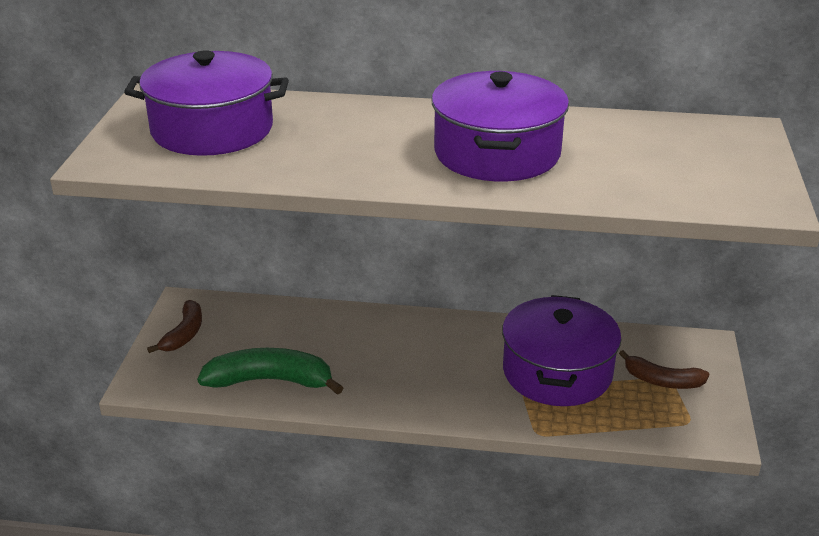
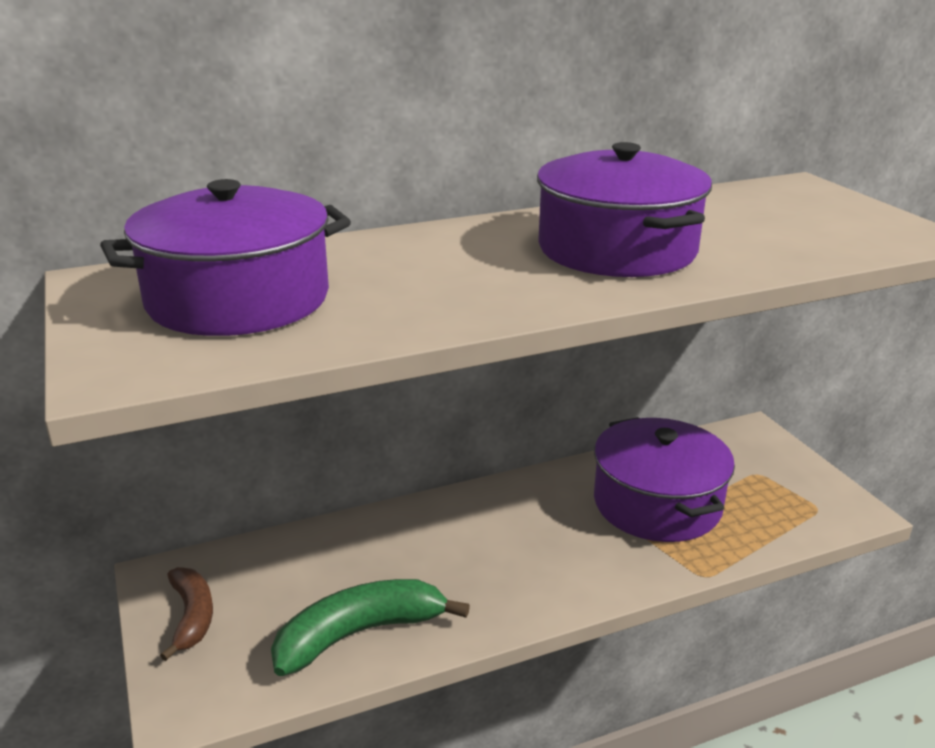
camera: 30 degrees left, 5 degrees down
brown banana [619,350,709,389] -> none

